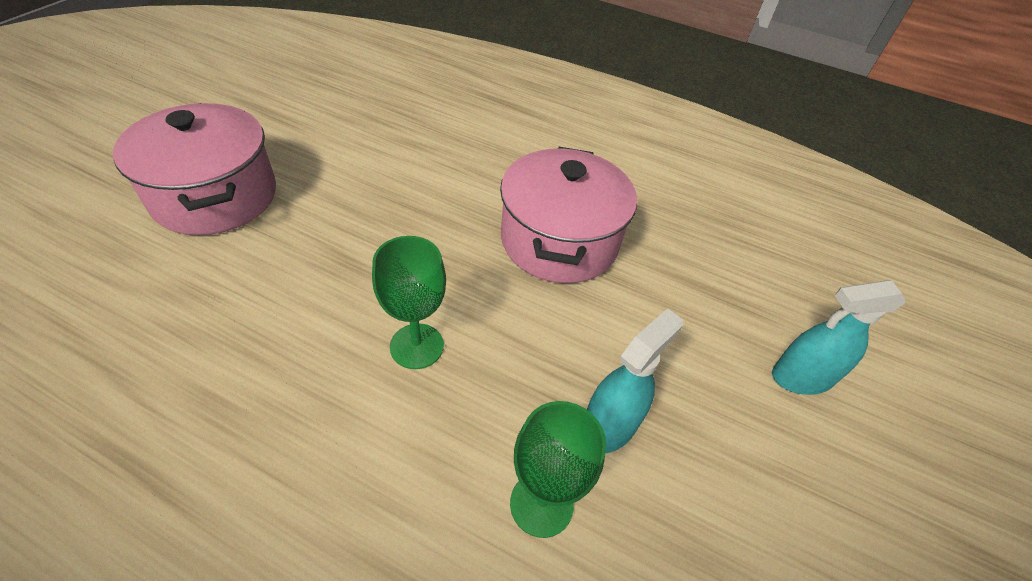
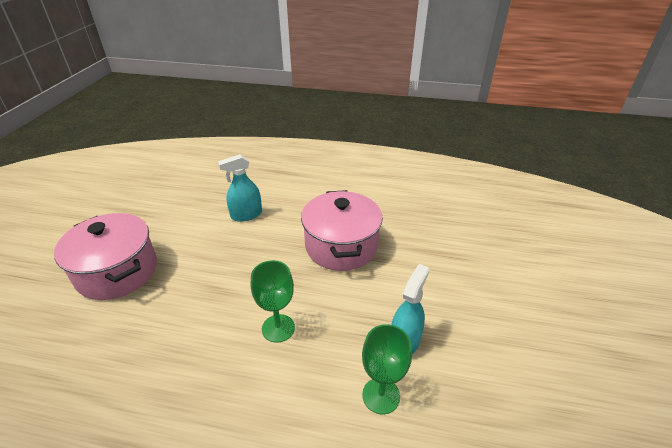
camera: 10 degrees left, 10 degrees down
turquoise spray bottle [772,280,906,395] -> turquoise spray bottle moved to [218,154,262,222]

